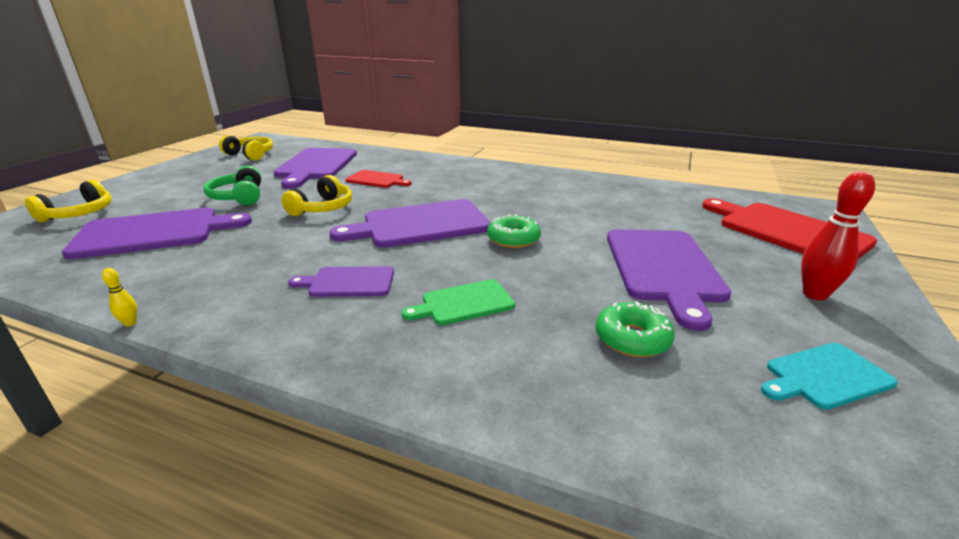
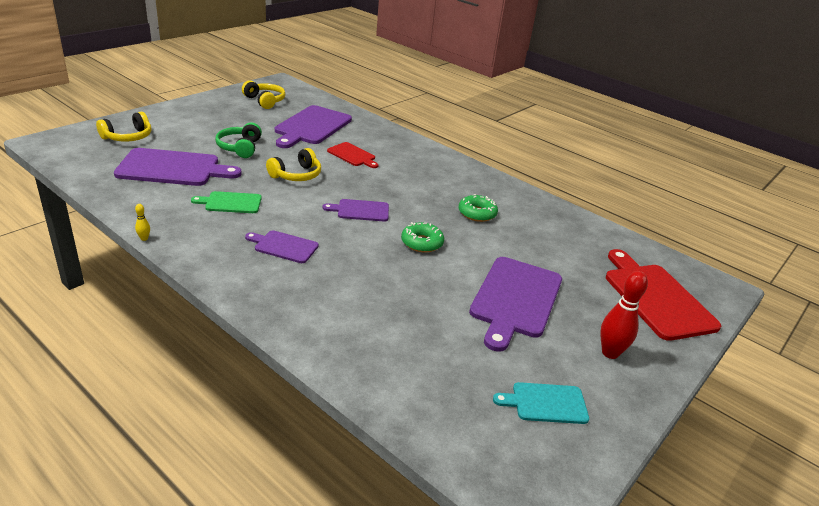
camera: 15 degrees right, 5 degrees up
purple cutting board [329,199,491,248] -> purple cutting board [323,199,389,222], size x0.54
green cutting board [402,279,515,325] -> green cutting board moved to [191,191,262,213]
green donut [596,301,675,357] -> green donut moved to [459,194,498,222]

